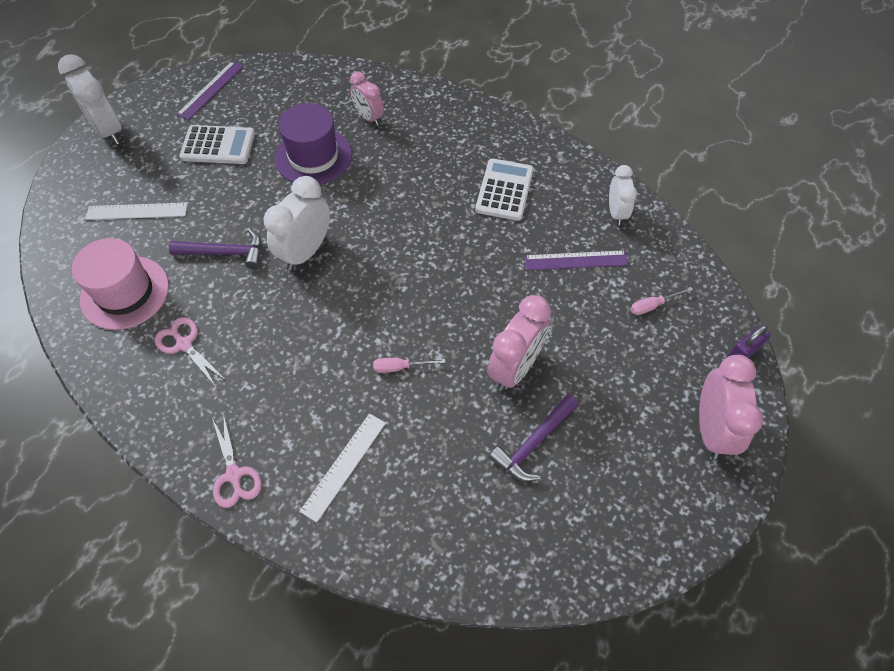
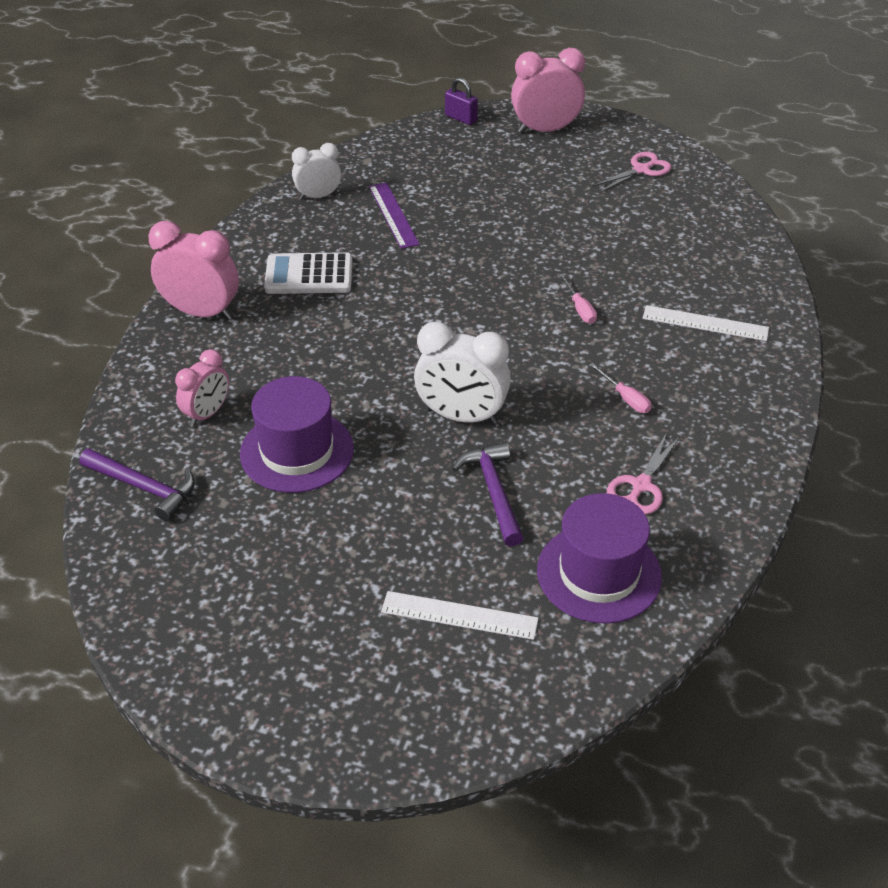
camera: 105 degrees left, 15 degrees down
white clock [58,54,122,144] -> none
pink hat [72,238,169,330] -> purple hat [537,493,662,624]
white ruler [86,203,188,220] -> white ruler turned 60 degrees counterclockwise [381,591,539,640]
purple ruler [176,61,244,120] -> none
white calculator [180,125,255,164] -> none
pink scissors [212,412,262,508] -> pink scissors moved to [592,152,671,193]
pink clock [487,295,551,391] -> pink clock moved to [149,221,239,320]
purple hammer [489,394,579,482] -> purple hammer moved to [79,448,195,521]
pink screwdriver [630,287,693,315] -> pink screwdriver moved to [589,363,652,413]

